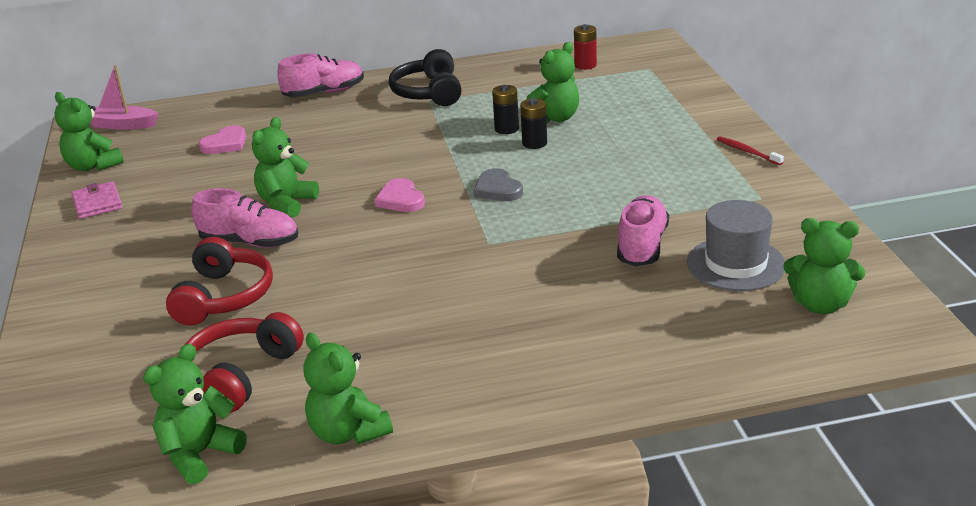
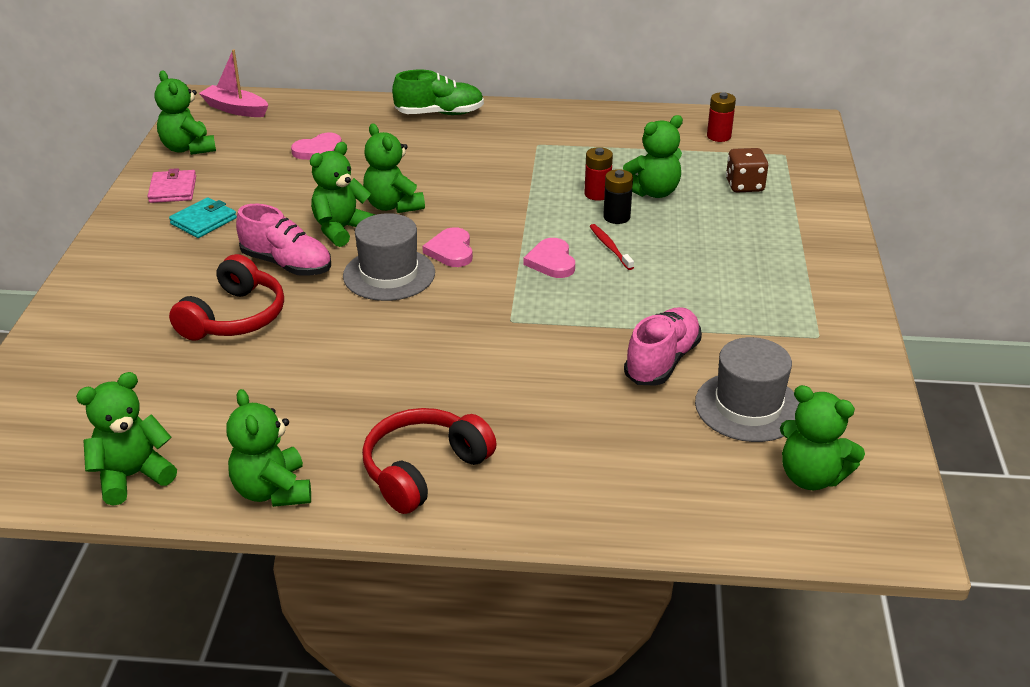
camera: 15 degrees right, 5 degrees up
red headphones [185,312,304,412] -> red headphones moved to [362,408,497,514]
pink shoe [277,53,364,97] -> green shoe [392,70,484,115]
black headphones [389,49,462,106] -> none
grey heart [473,168,523,201] -> pink heart [524,238,575,278]
black battery [492,85,519,134] -> red battery [585,147,613,201]
red toothbrush [717,136,784,165] -> red toothbrush moved to [590,224,634,270]
none -> turquoise wallet [169,197,237,238]
none -> grey hat [343,213,435,301]
none -> green teddy bear [363,123,425,213]
none -> brown dice [726,148,769,192]

